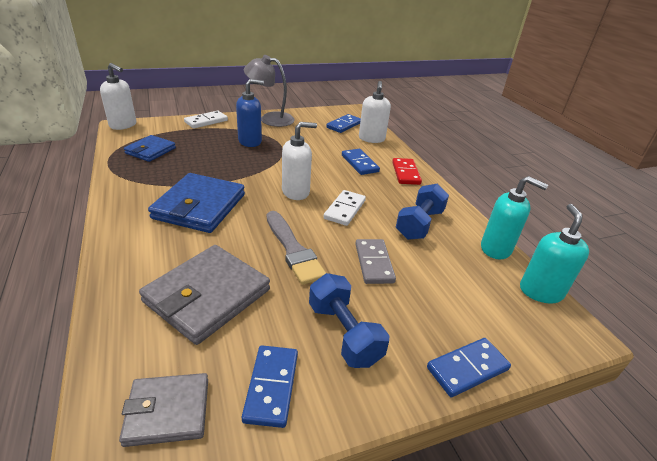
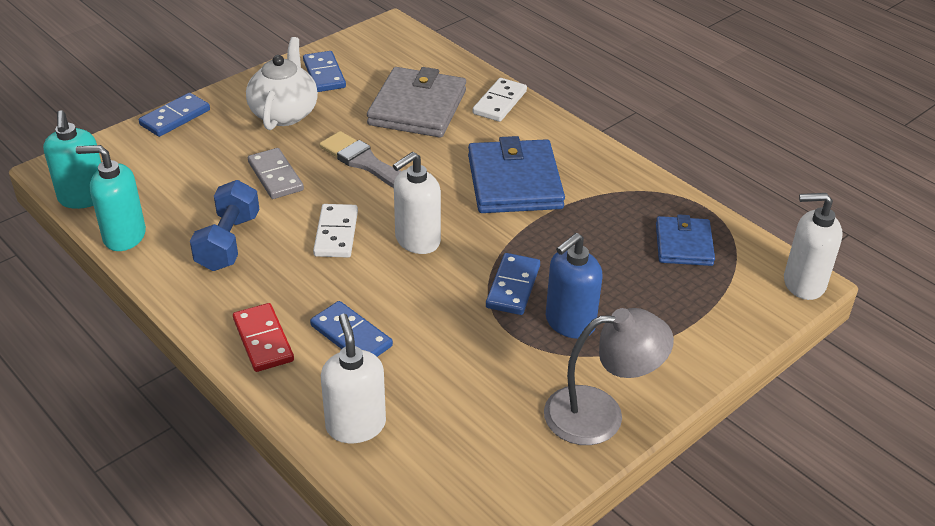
camera: 160 degrees right, 5 degrees up
grey wallet [119,373,208,447] -> none
white domino [184,111,228,129] -> white domino moved to [473,78,527,122]
blue dumbbell [309,273,390,368] -> white teapot [246,37,318,130]
blue domino [326,114,361,133] -> blue domino moved to [486,253,540,315]

